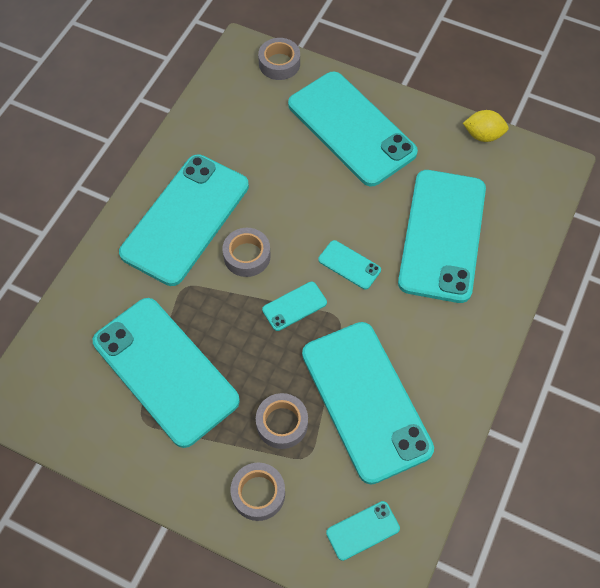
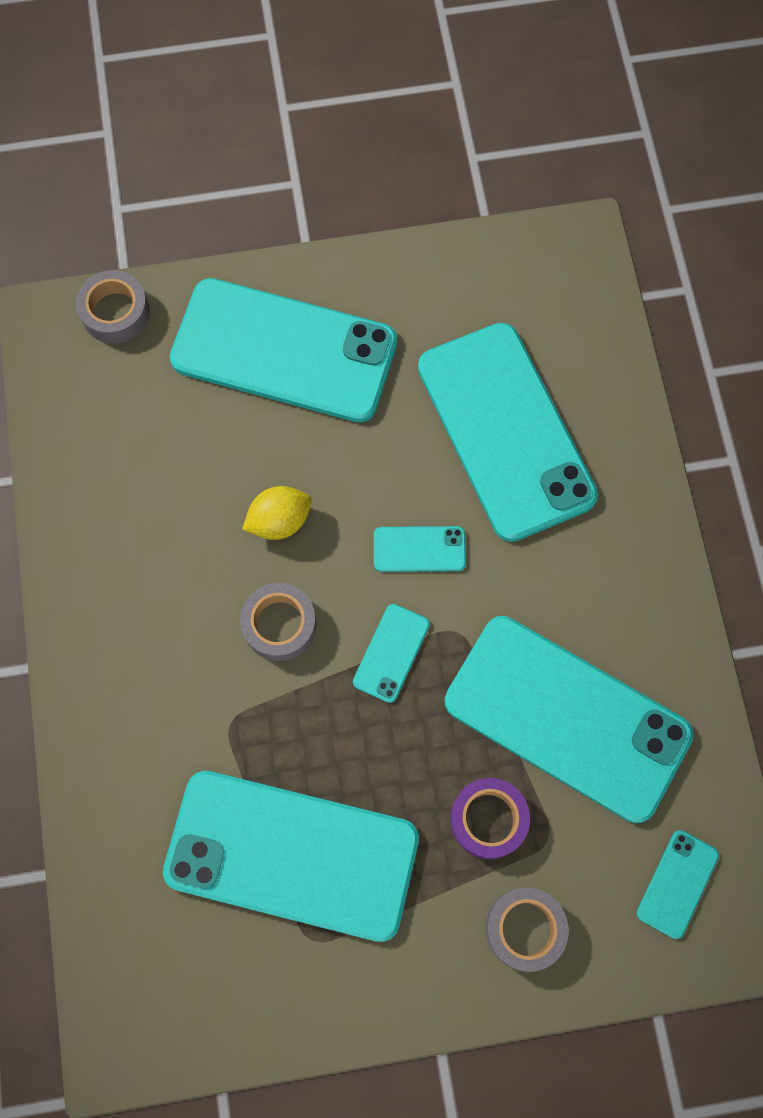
camera: 35 degrees left, 10 degrees up
turquoise phone [119,154,249,286] -> none
grey tape [256,393,308,449] -> purple tape [450,778,530,859]
yellow lemon [463,110,509,142] -> yellow lemon moved to [242,486,312,540]

